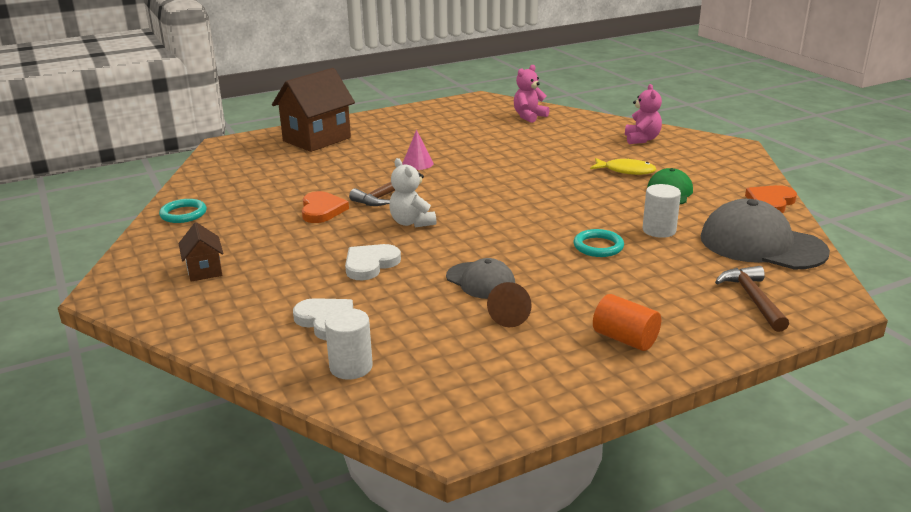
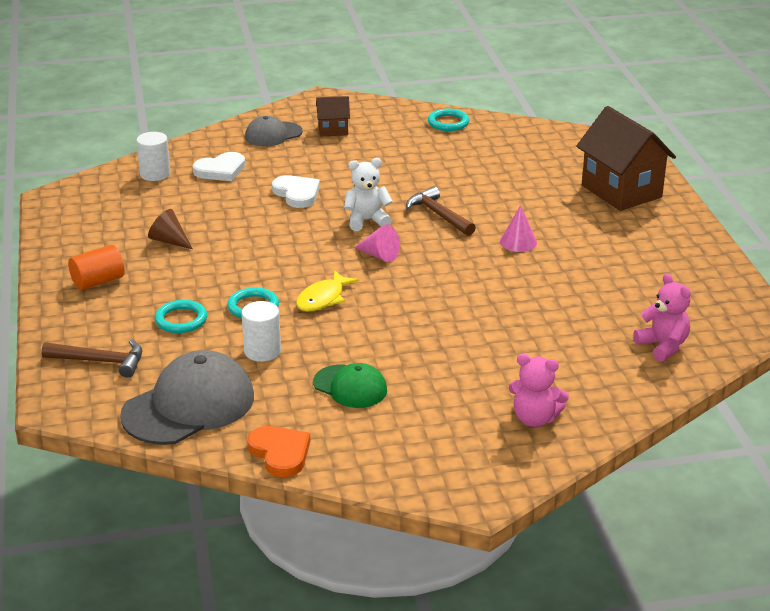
camera: 105 degrees right, 5 degrees up
orange heart [302,191,349,223] -> none
grey cap [446,258,515,299] -> grey cap moved to [245,116,303,146]
yellow fish [590,158,657,175] -> yellow fish moved to [296,270,359,312]
none -> turquoise ring [155,300,207,333]
none -> pink cone [354,224,400,262]

